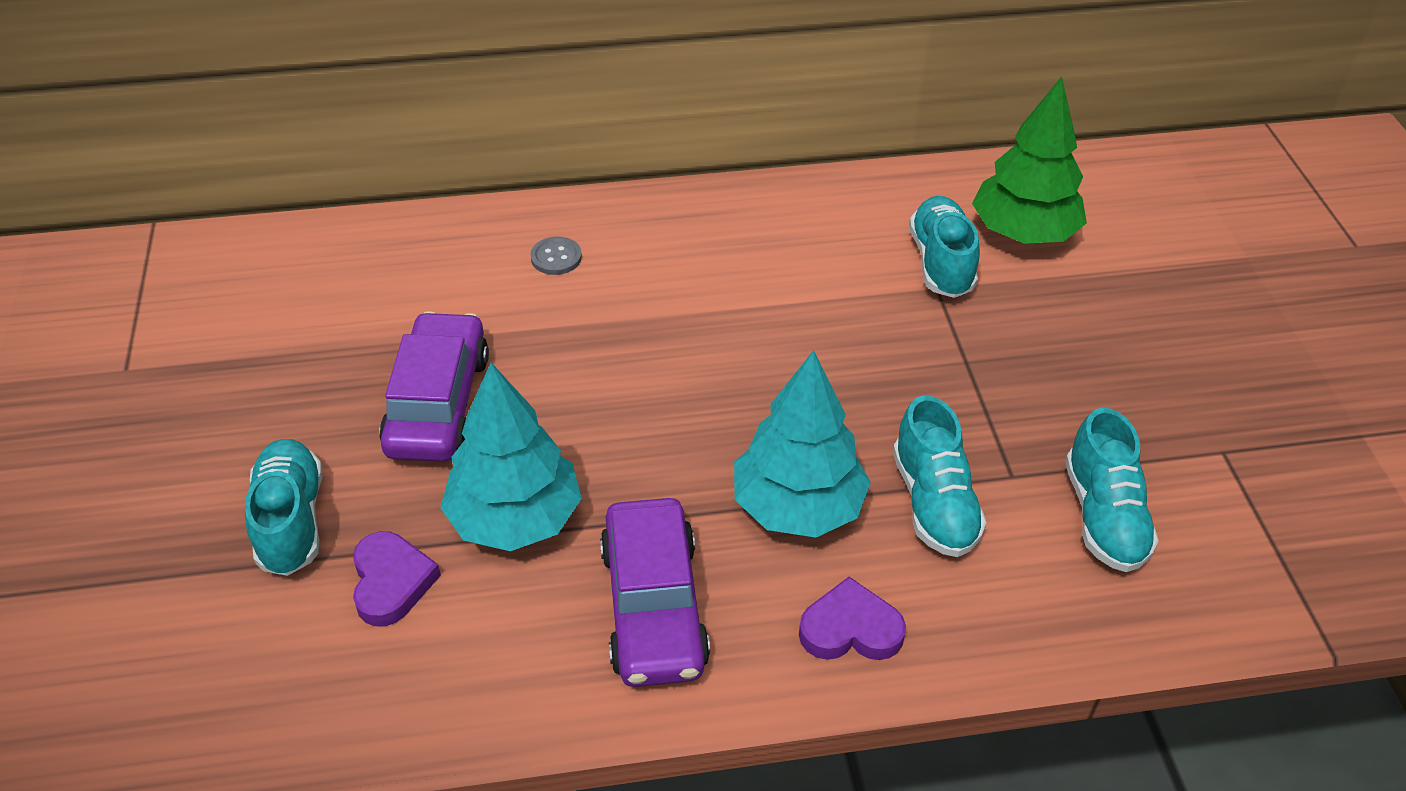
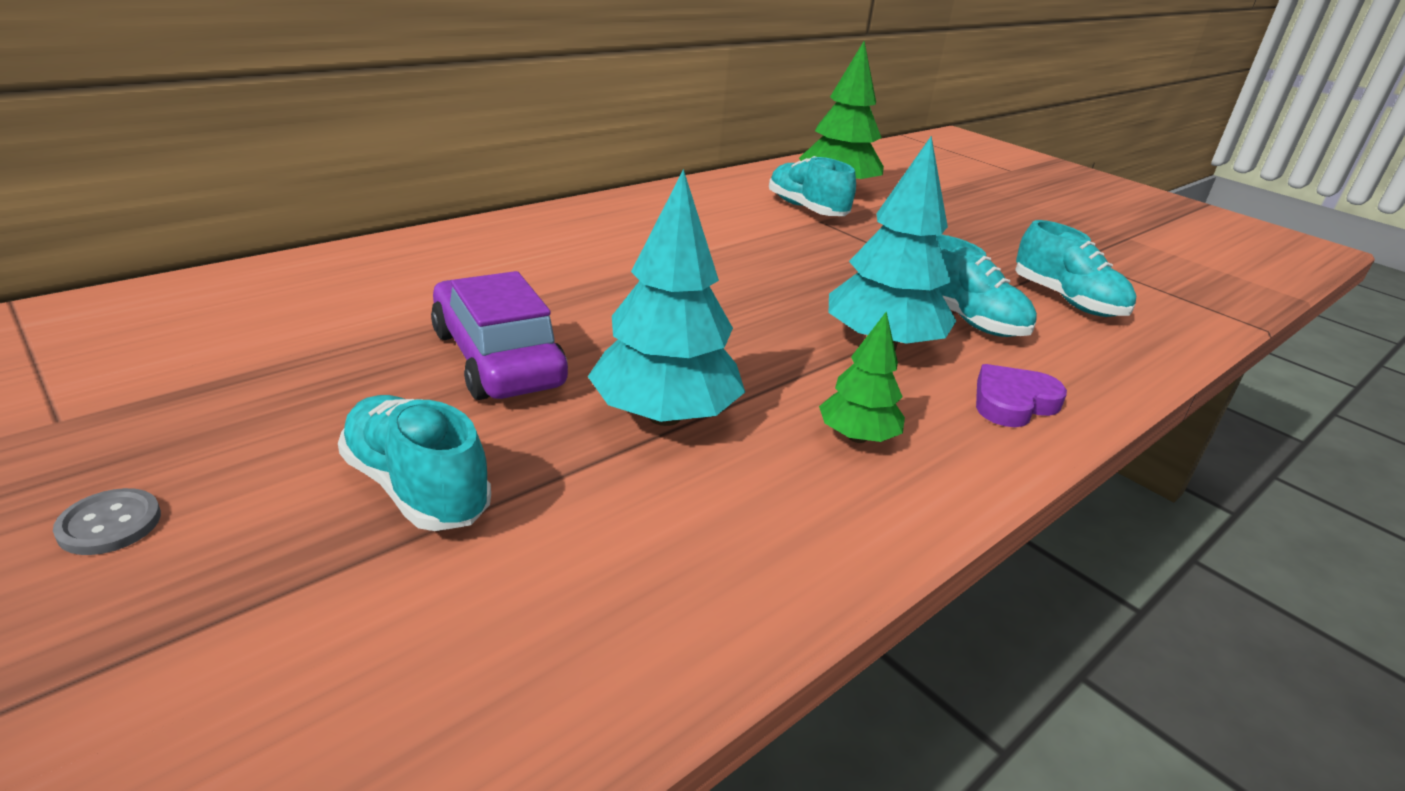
camera: 35 degrees left, 15 degrees down
purple heart [353,531,441,626] -> none
grey button [530,236,582,275] -> grey button moved to [53,488,161,555]
purple car [600,498,710,687] -> green tree [819,312,905,443]

